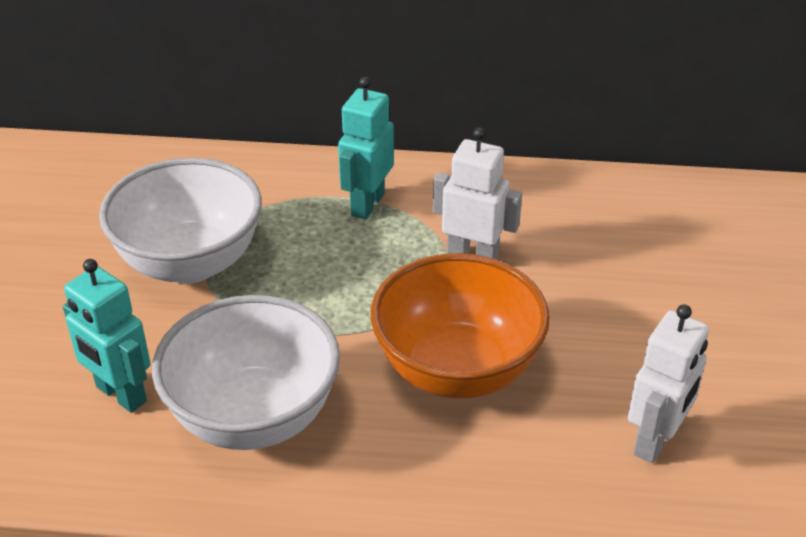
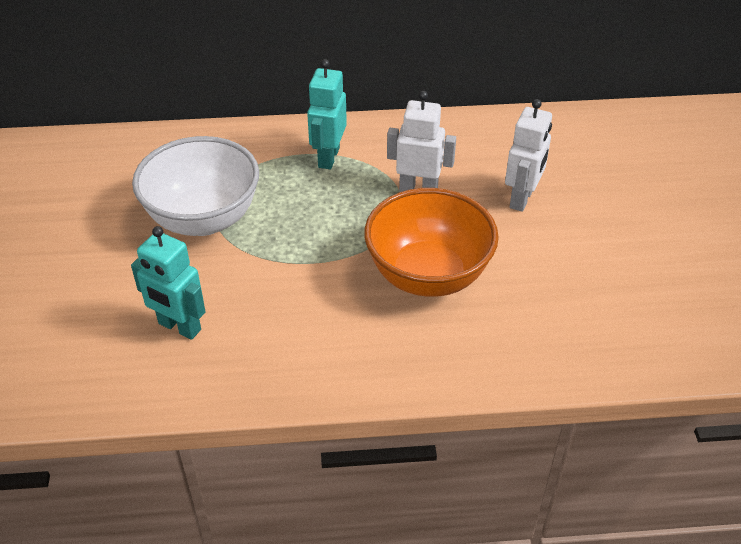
camera: 10 degrees left, 5 degrees up
white bowl [152,295,340,450] -> none
white robot [628,304,709,463] -> white robot moved to [505,99,552,212]

